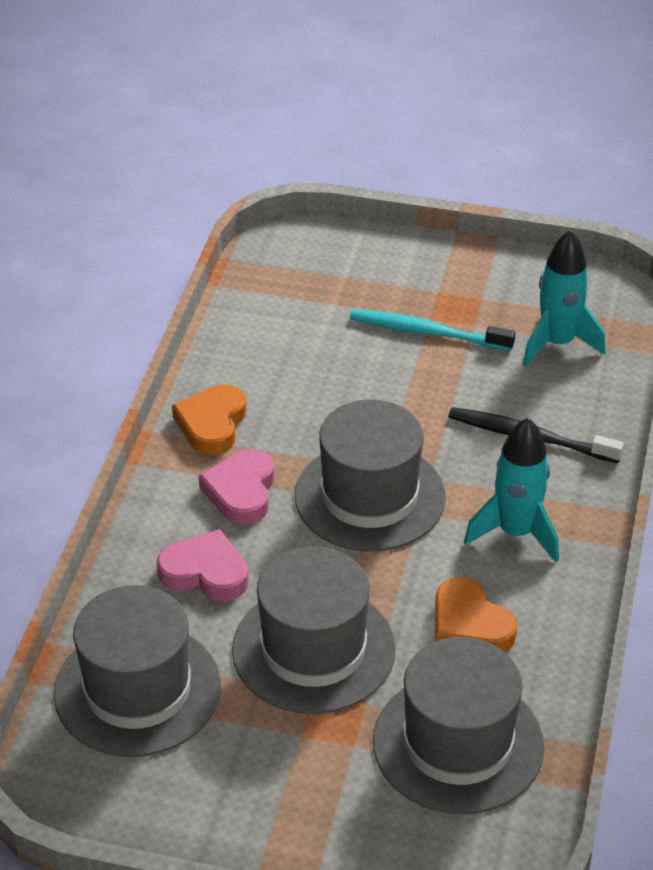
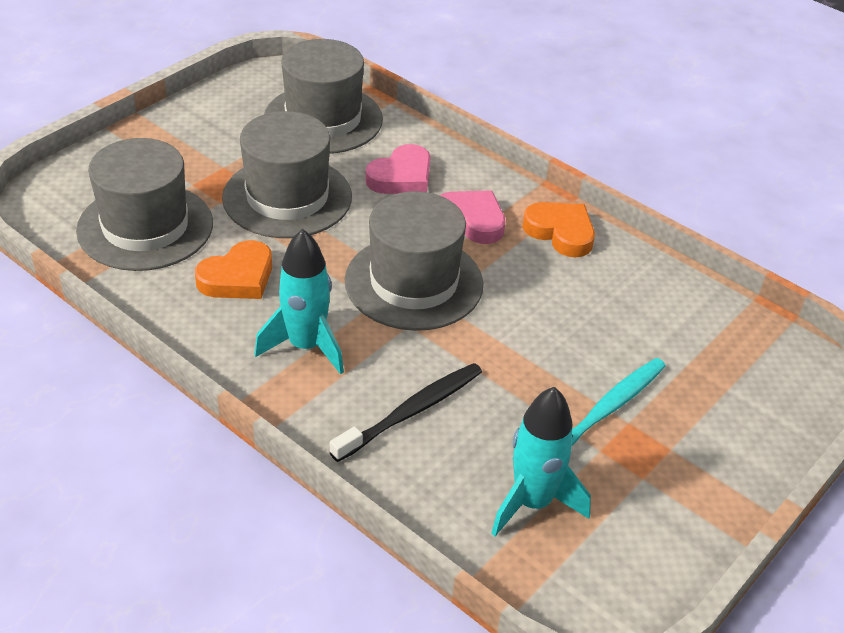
camera: 115 degrees right, 0 degrees up
orange heart [435,577,517,652] -> orange heart turned 150 degrees clockwise [195,240,272,299]

